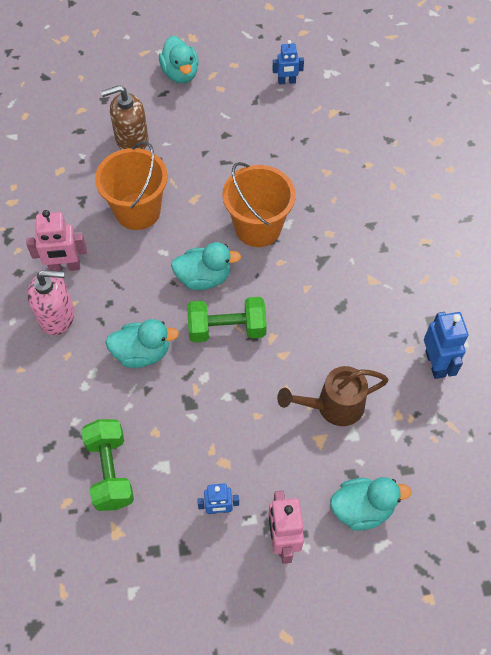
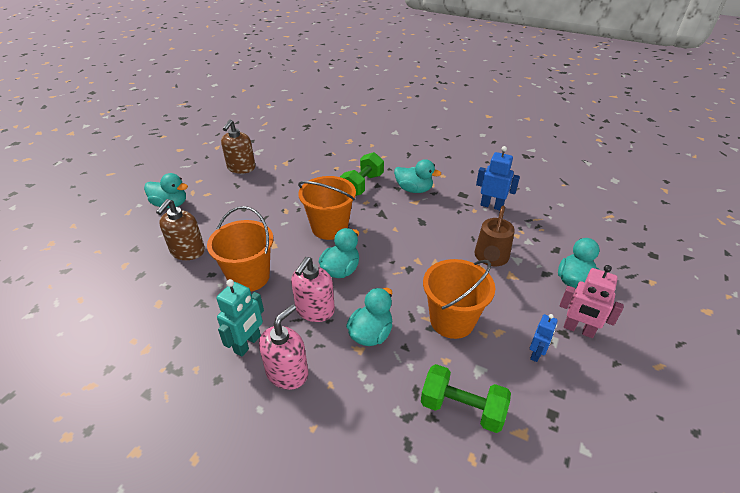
camera: 55 degrees left, 20 degrees down
pink robot [26,210,87,271] -> turquoise robot [216,279,264,356]
green dumbbell [187,297,267,342] -> green dumbbell moved to [340,152,384,196]
blue robot [272,40,304,85] -> brown soap dispenser [221,120,255,174]
none -> pink soap dispenser [291,257,335,322]
none -> turquoise duck [394,159,441,193]
none -> orange bucket [423,259,495,339]

